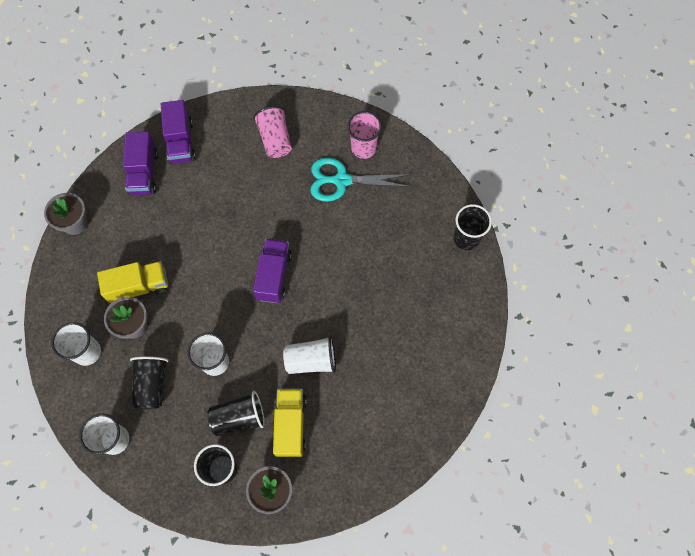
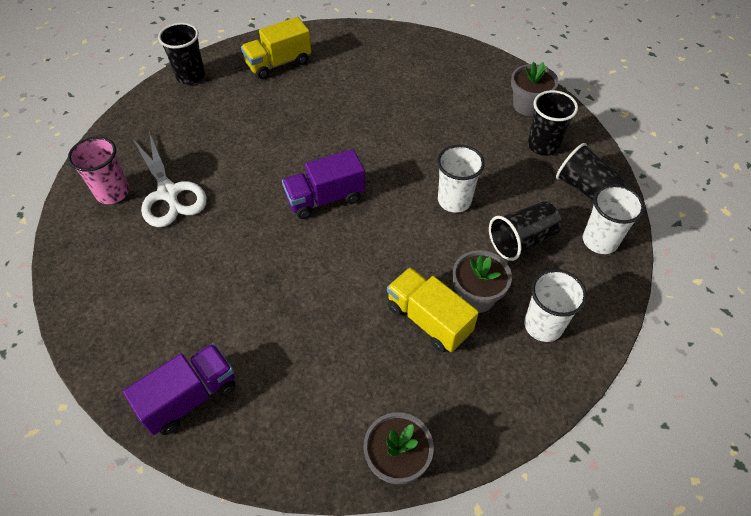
camera: 120 degrees left, 15 degrees down
purple truck [123,132,158,195] -> none
black cup [207,391,265,436] -> black cup moved to [556,143,627,200]
pink cup [253,106,292,158] -> none
yellow truck [273,389,307,457] -> yellow truck moved to [241,17,311,79]
white cup [283,336,336,374] -> none
turquoise scissors [310,158,411,202] -> white scissors [133,132,207,227]

